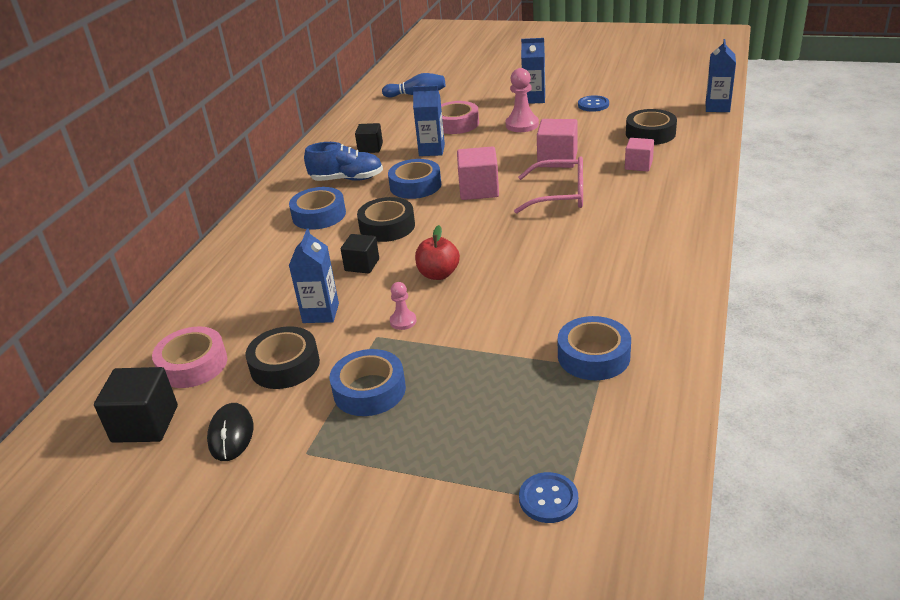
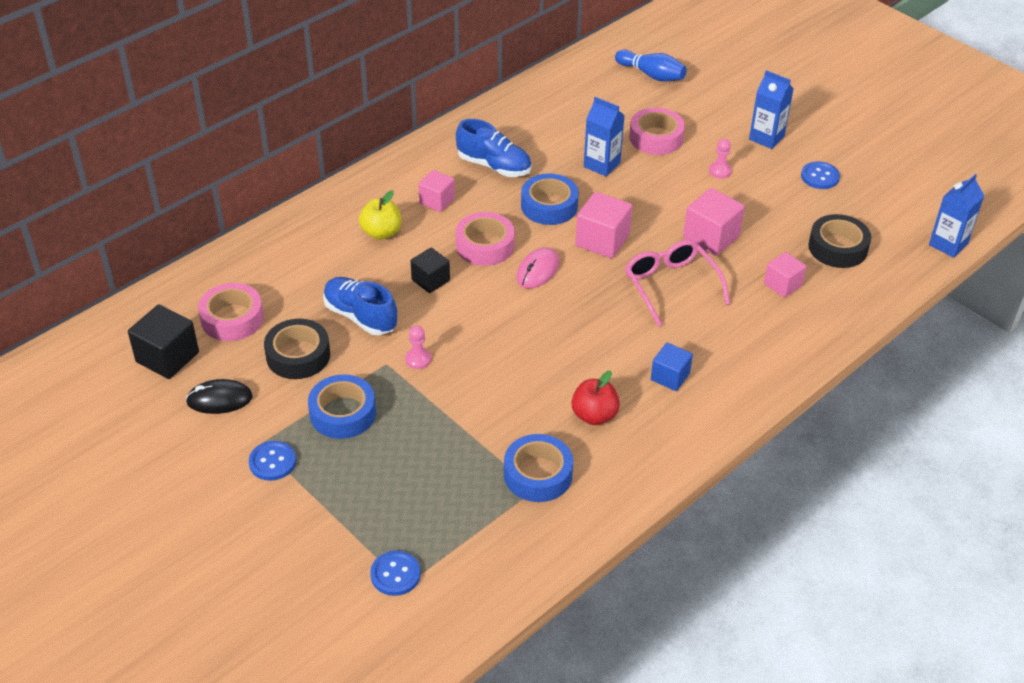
camera: 25 degrees right, 10 degrees up
black mouse [207,403,254,461] -> black mouse turned 60 degrees clockwise [186,379,253,414]
blue tape [289,187,346,230] -> pink cube [418,170,455,212]
blue carton [289,228,339,323] -> blue shoe [323,277,397,335]
black cube [355,123,383,153] -> none
black tape [357,197,415,242] -> pink tape [455,212,515,266]
red apple [415,225,460,280] -> red apple moved to [571,371,620,425]
pink pawn [506,68,539,132] -> pink pawn [709,139,732,179], size x0.57
pink glasses [514,156,583,214] -> pink glasses turned 150 degrees counterclockwise [625,240,730,327]
none -> blue button [249,441,296,481]
none -> yellow apple [359,190,401,240]
none -> pink mouse [516,247,559,288]
none -> blue cube [651,343,693,391]

